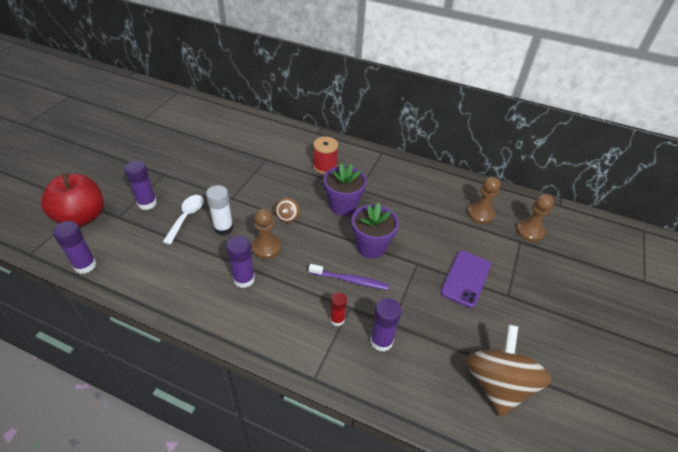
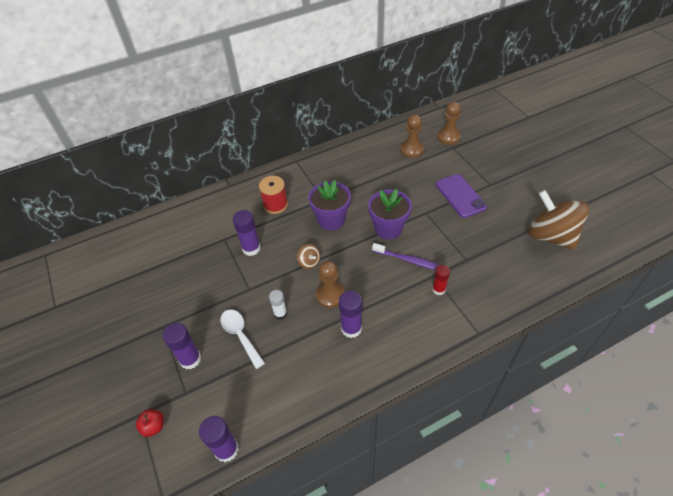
camera: 45 degrees left, 5 degrees up
red apple [41,173,104,227] -> red apple [136,409,164,437], size x0.41
white glue stick [206,185,234,235] -> white glue stick [269,290,287,320], size x0.65
purple toothbrush [309,264,389,290] -> purple toothbrush turned 60 degrees clockwise [372,243,439,270]
purple glue stick [370,298,402,352] -> purple glue stick moved to [233,210,261,256]

